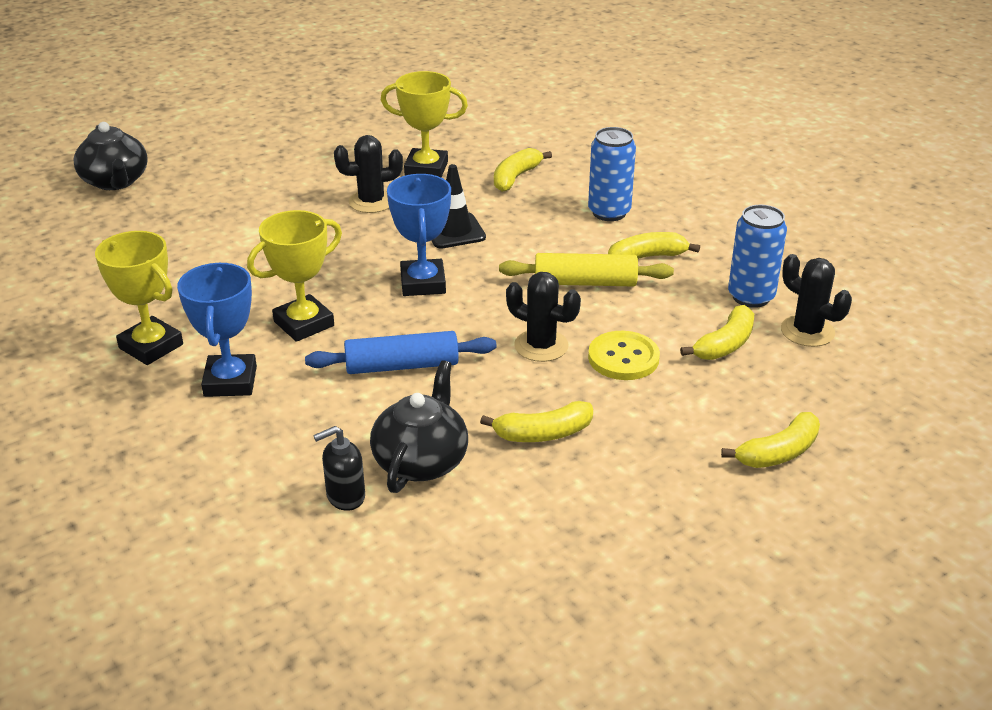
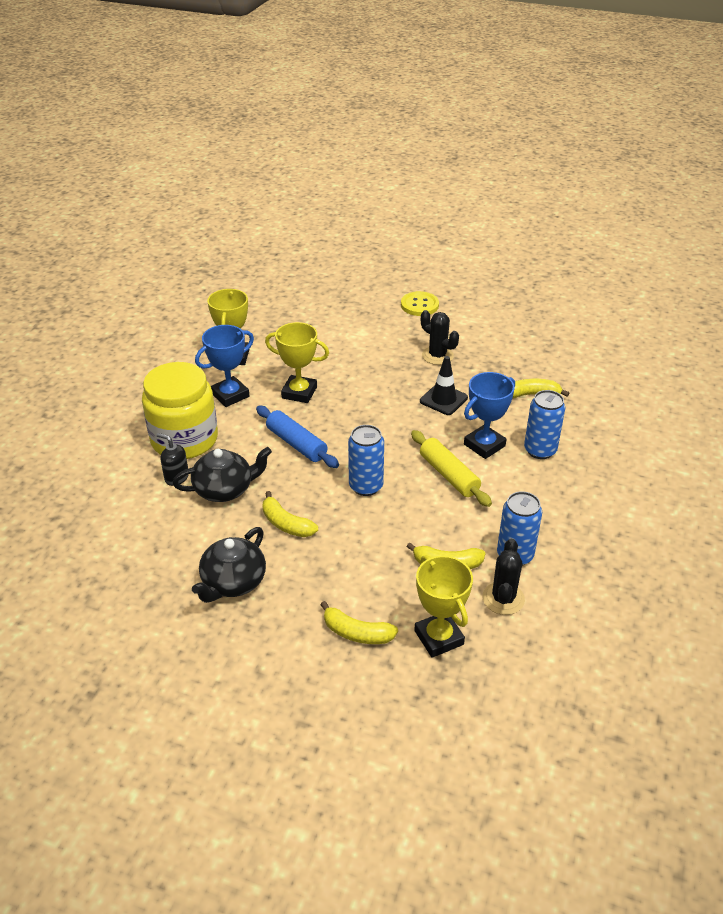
camera: 55 degrees right, 5 degrees up
black teapot [73,122,148,190] -> black teapot moved to [192,527,266,603]
yellow trophy [381,71,468,177] -> yellow trophy moved to [414,555,473,658]
blue trophy [387,174,451,296] -> blue trophy moved to [464,372,515,459]
black cactus [506,272,581,362] -> blue can [348,425,384,496]
yellow button [588,331,660,380] -> yellow button moved to [401,291,439,316]
yellow banana [608,232,700,259] -> none
none -> yellow jar [142,362,218,459]

